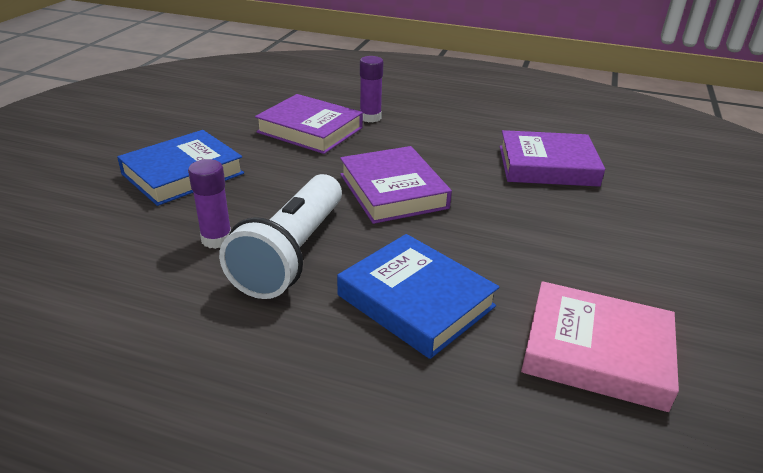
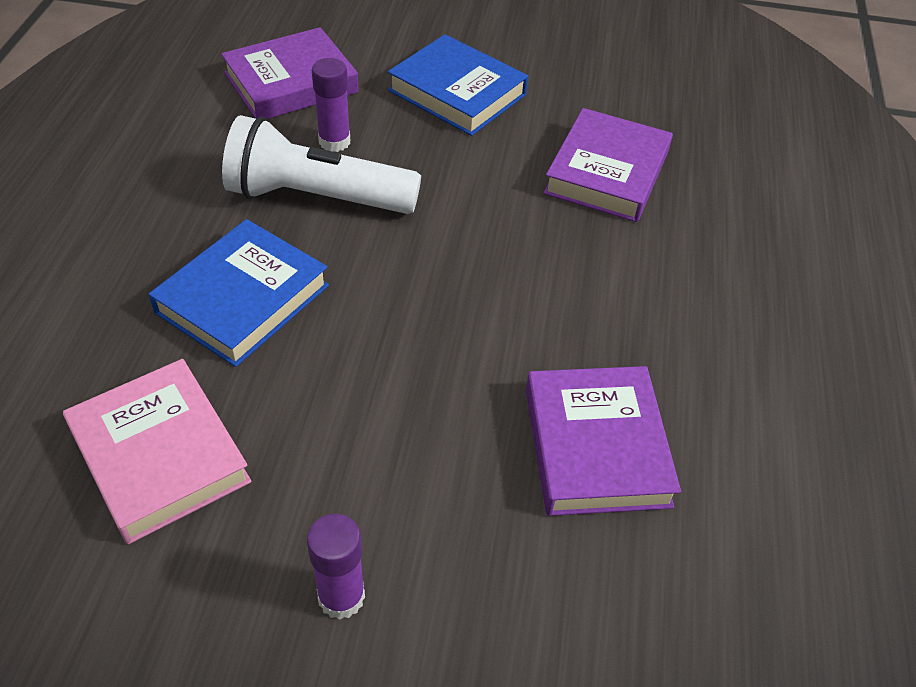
camera: 80 degrees right, 15 degrees up
purple book [340,146,452,224] -> purple book moved to [221,27,359,119]
purple glue stick [360,56,383,122] -> purple glue stick moved to [307,514,365,620]
pink book [521,281,679,412] -> pink book turned 45 degrees counterclockwise [63,359,252,544]

